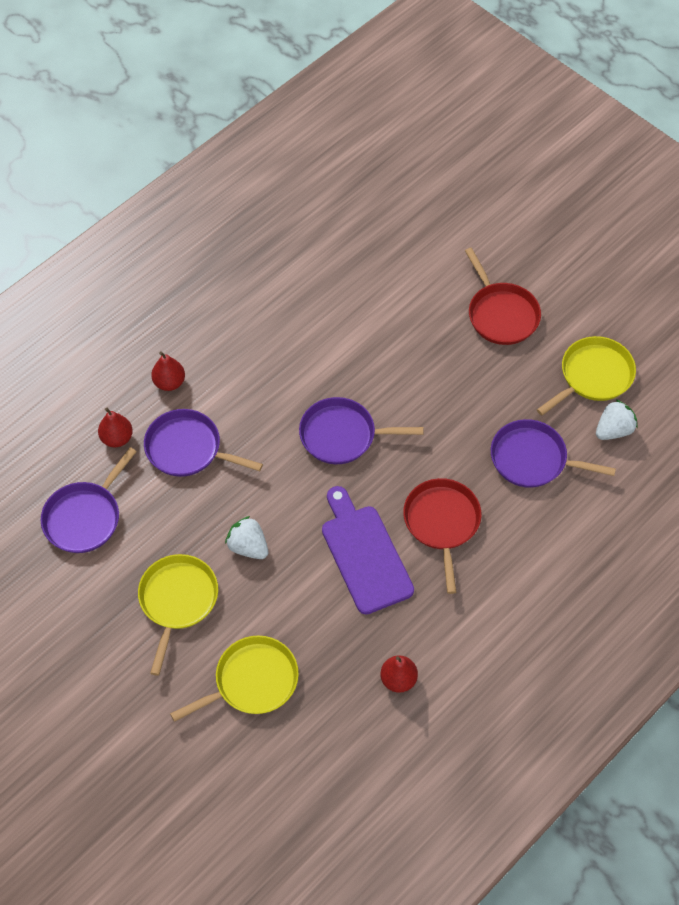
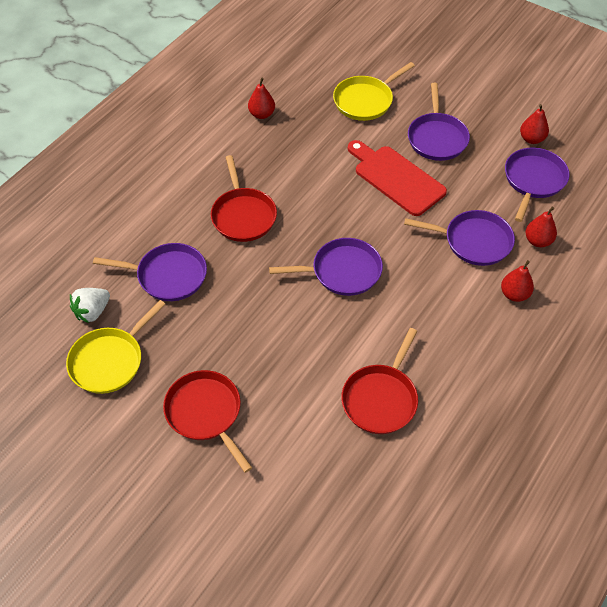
camera: 170 degrees right, 5 degrees down
yellow pan [138,554,218,676] -> purple pan [408,83,470,161]
white strawberry [225,516,268,559] -> red cutting board [348,140,447,216]
purple cutting board [322,486,414,614] -> none
none -> red pan [341,328,418,434]
none -> red pear [520,104,549,144]

